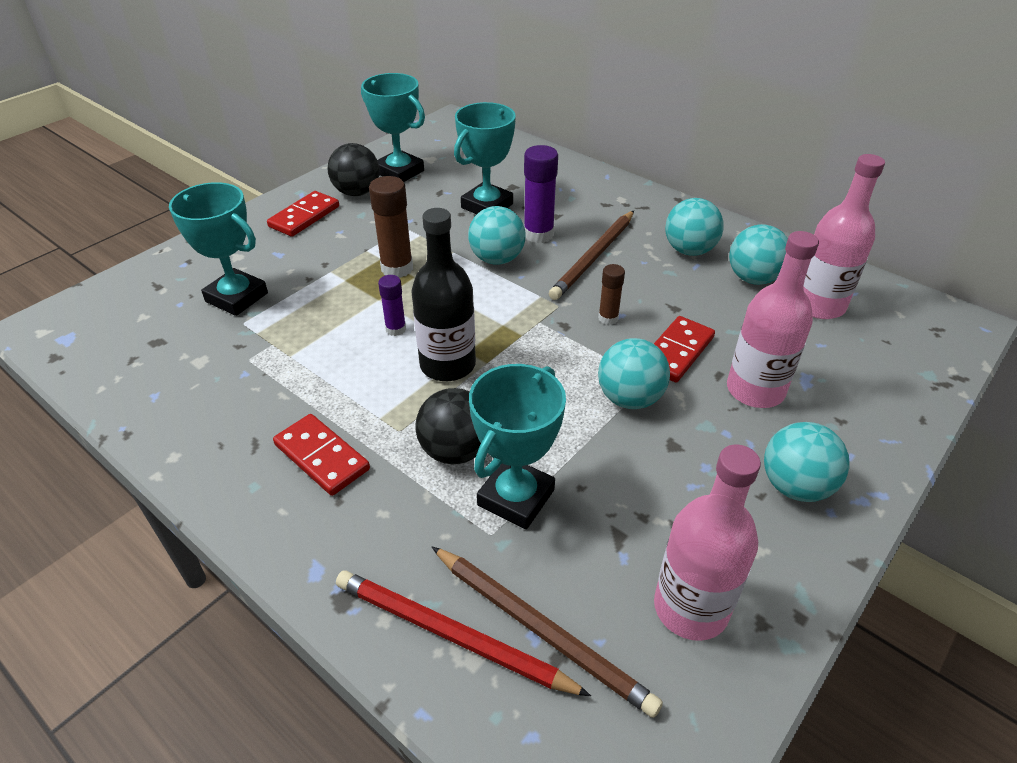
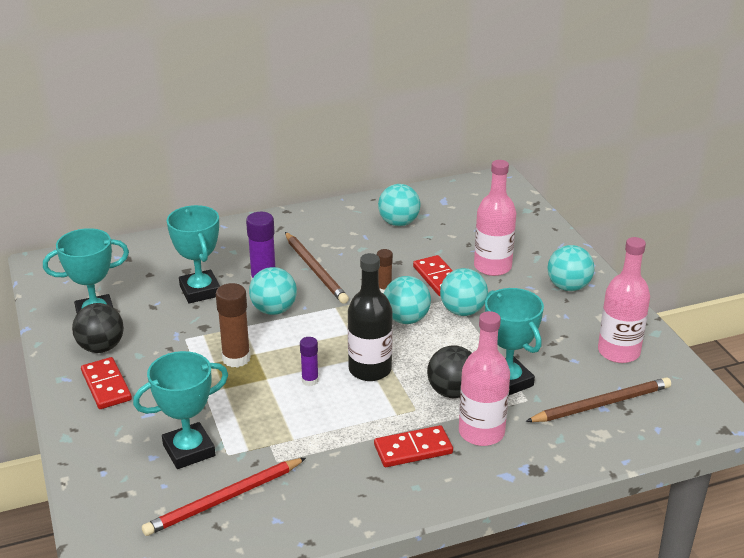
camera: 60 degrees left, 10 degrees down
red pencil [336,570,591,696] -> red pencil moved to [142,458,306,536]
turquoise ball [665,198,723,256] -> turquoise ball moved to [384,276,431,324]
pink bottle [803,154,885,319] -> pink bottle moved to [459,311,510,446]

